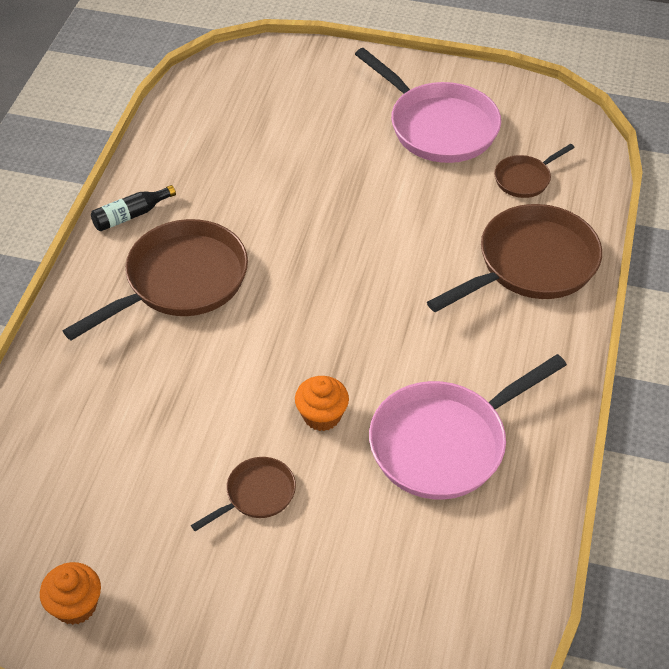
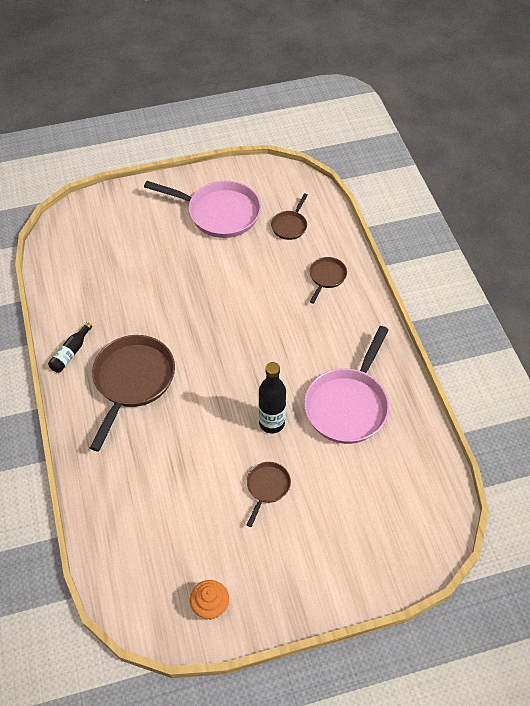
camera: 30 degrees left, 5 degrees up
orange cupcake [295,376,349,431] -> black bottle [259,362,286,434]
brown pan [427,204,602,312] -> brown pan [310,257,347,304], size x0.50

